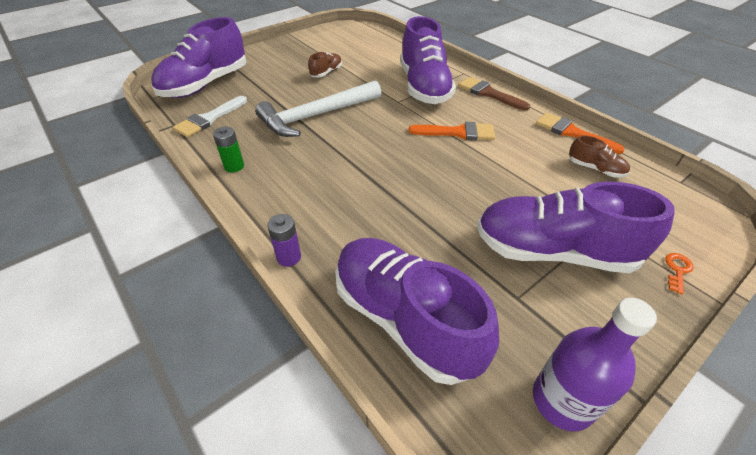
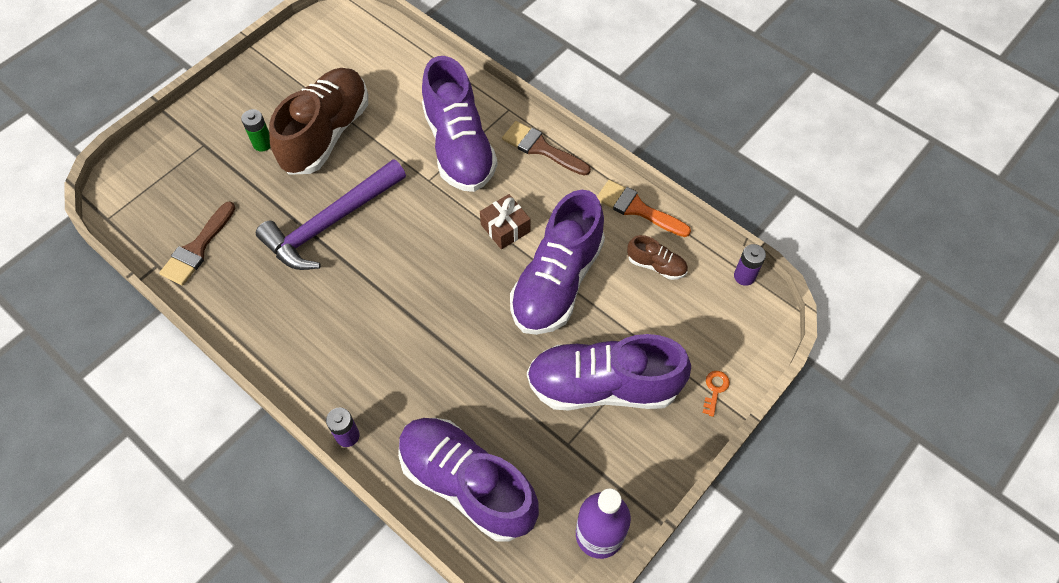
camera: 10 degrees left, 15 degrees up
purple shoe [151,17,247,98] -> purple shoe moved to [510,190,605,335]
white brush [173,96,247,137] -> brown brush [159,201,236,286]
green battery [213,126,244,172] -> green battery moved to [241,109,271,152]
white hammer [255,80,381,137] -> purple hammer [256,159,406,270]
brown shoe [308,52,342,77] -> brown shoe [269,68,368,175], size x2.28
orange brush [408,122,495,140] -> brown gift [480,194,530,249]
none -> purple battery [734,244,766,286]

